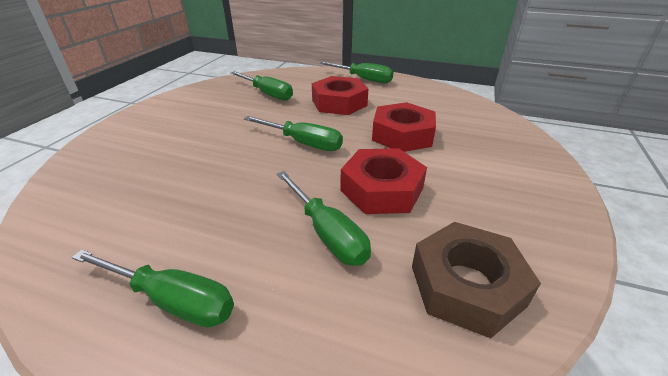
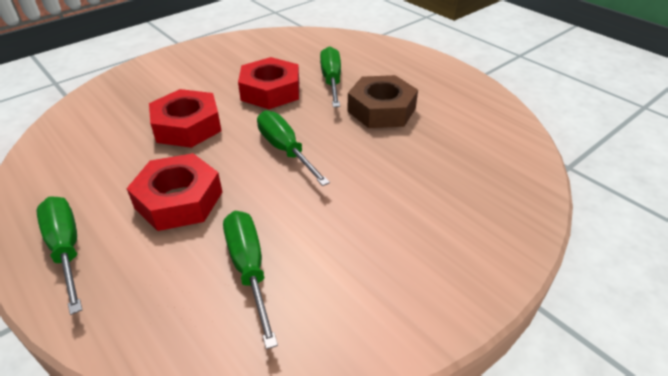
camera: 150 degrees left, 5 degrees up
green screwdriver [72,250,234,328] -> none
brown nut [412,222,541,338] -> brown nut moved to [347,75,418,128]

